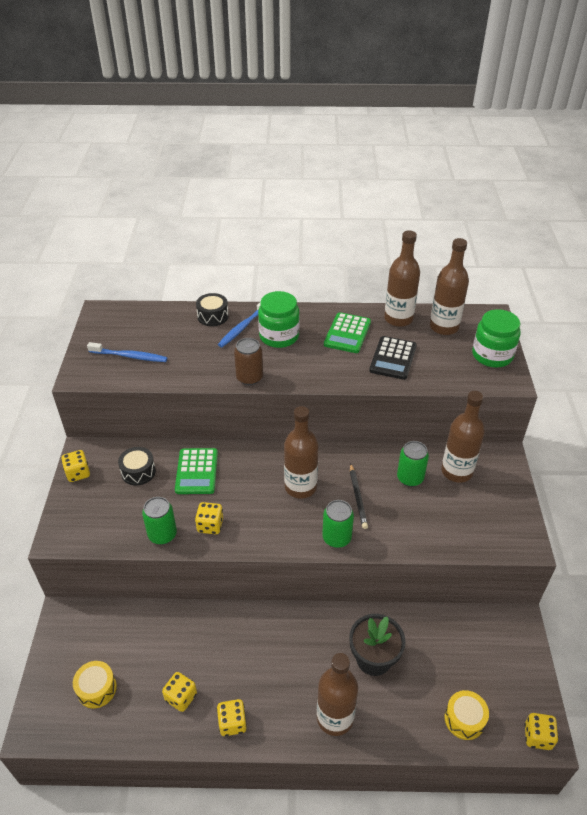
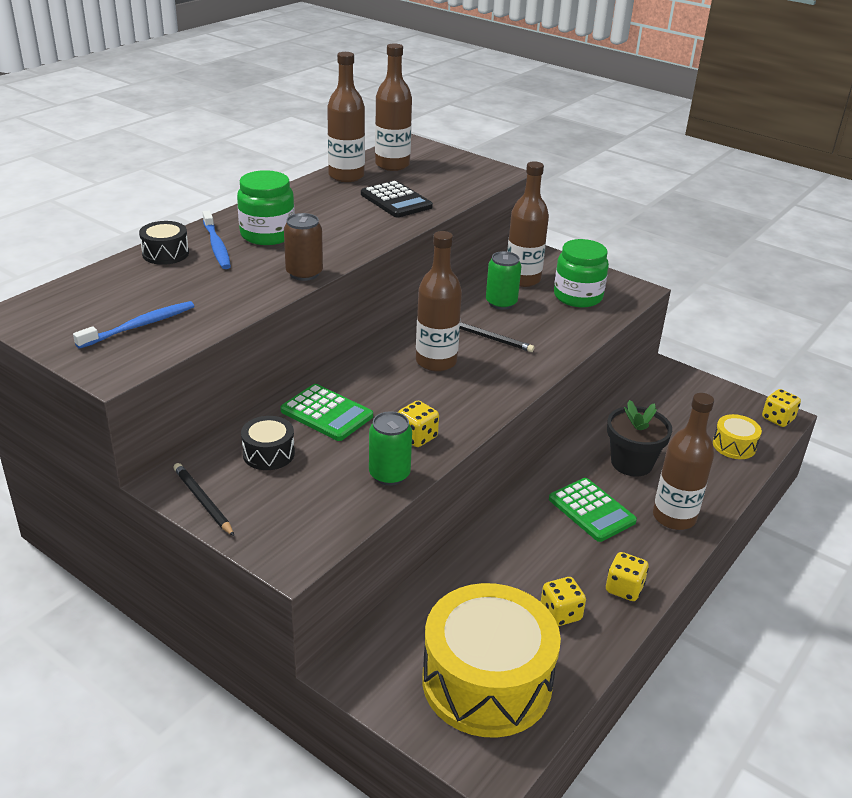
camera: 55 degrees left, 10 degrees down
yellow dice [61,450,90,482] -> black pencil [173,463,234,536]
yellow drum [73,661,117,709] -> yellow drum [422,583,561,737], size x2.28
green can [322,500,354,548] -> none
green calculator [324,312,371,353] -> green calculator moved to [549,478,637,542]
green jar [472,309,521,368] -> green jar moved to [554,239,609,308]

